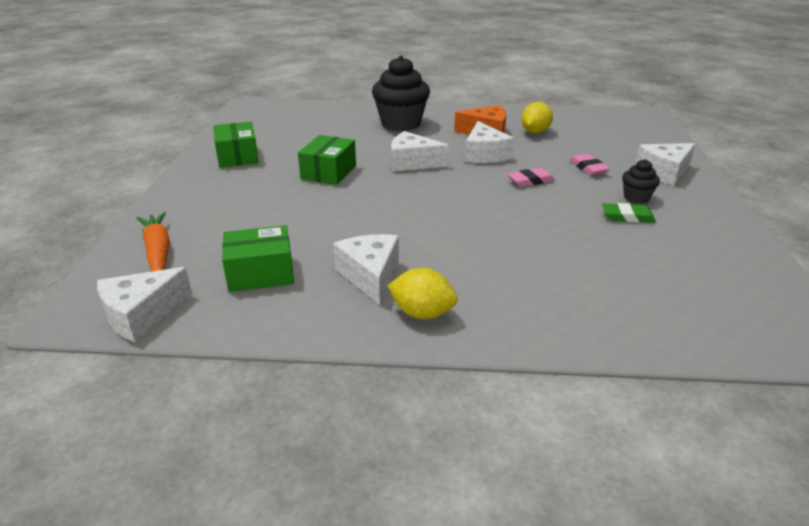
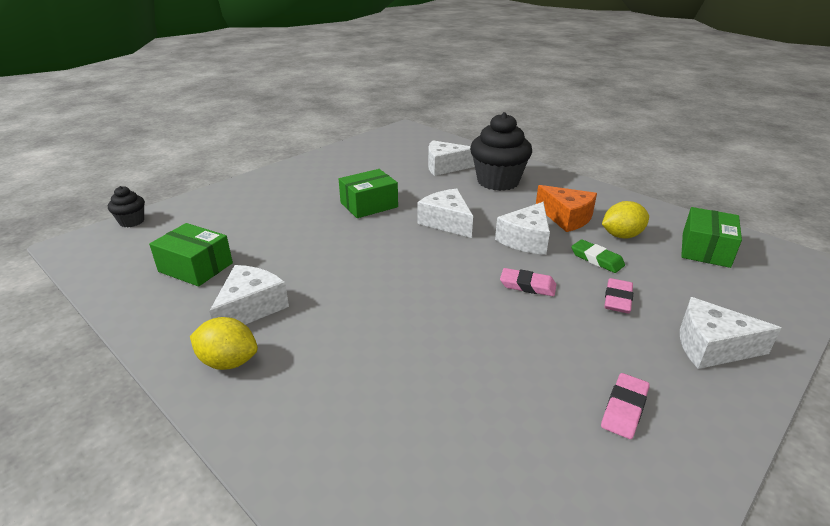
camera: 40 degrees right, 0 degrees up
white cheese [97,267,192,343] -> white cheese moved to [428,140,475,176]
orange carrot [136,212,170,272] -> none
green box [213,122,259,168] -> green box moved to [681,207,742,268]
yellow lemon [388,268,458,319] -> yellow lemon turned 45 degrees counterclockwise [190,317,258,370]
green eraser [602,203,656,223] -> green eraser moved to [571,239,625,273]
black cupcake [622,159,660,204] -> black cupcake moved to [108,186,145,227]
none -> pink eraser [601,373,650,439]

